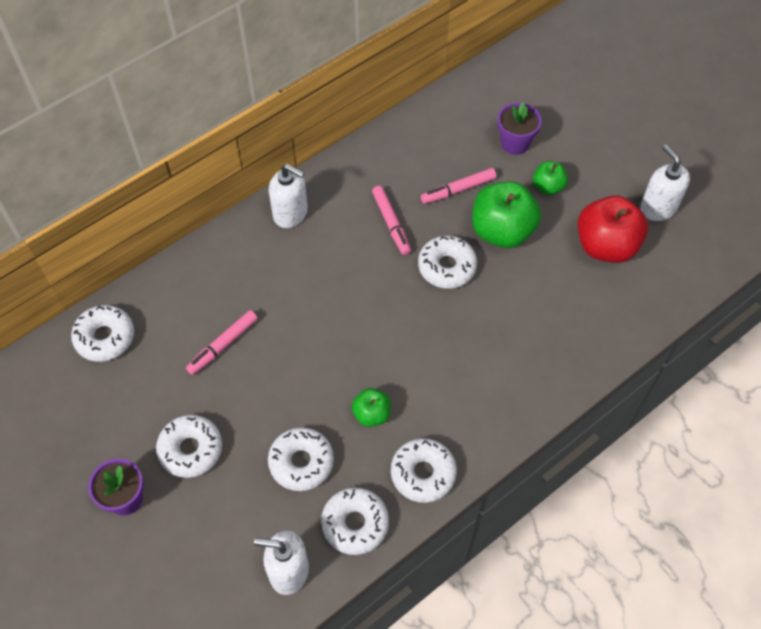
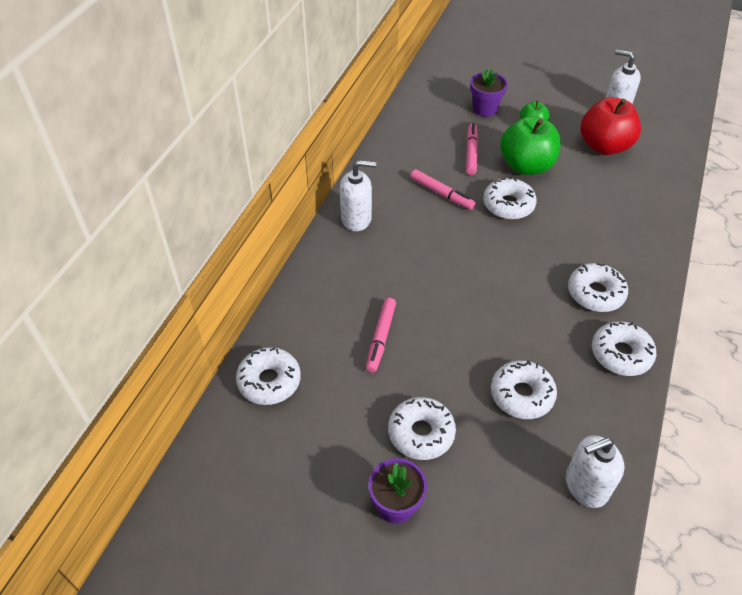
camera: 30 degrees left, 10 degrees down
white donut [321,488,389,555] -> white donut moved to [568,263,628,312]
green apple [352,388,391,427] -> none
pink marker [421,168,497,204] -> pink marker turned 150 degrees clockwise [466,123,478,175]

